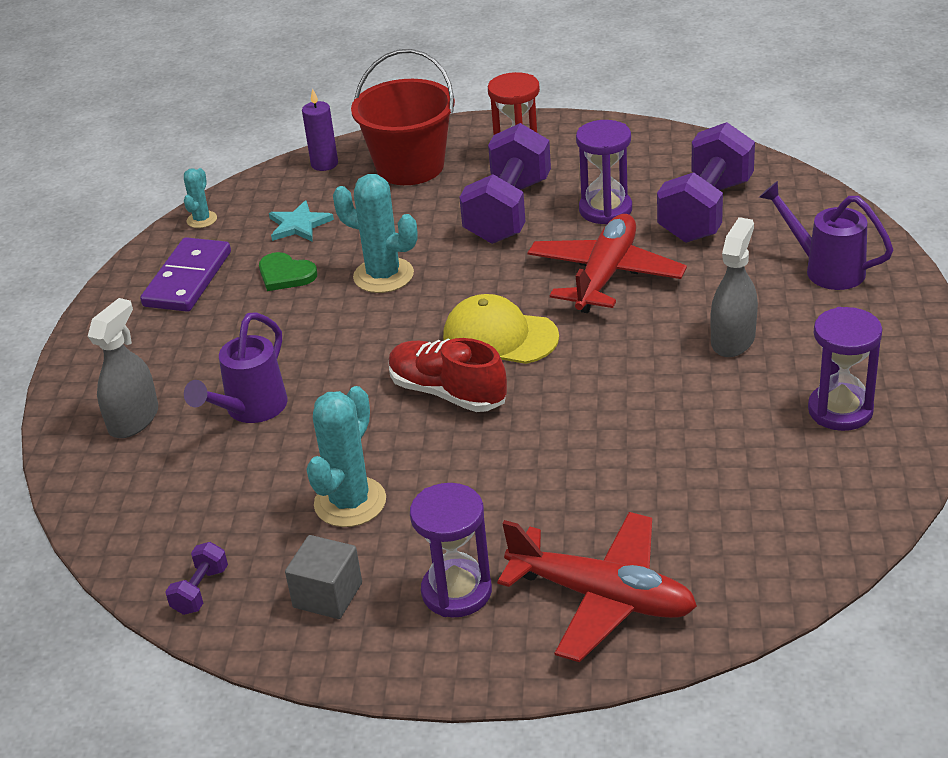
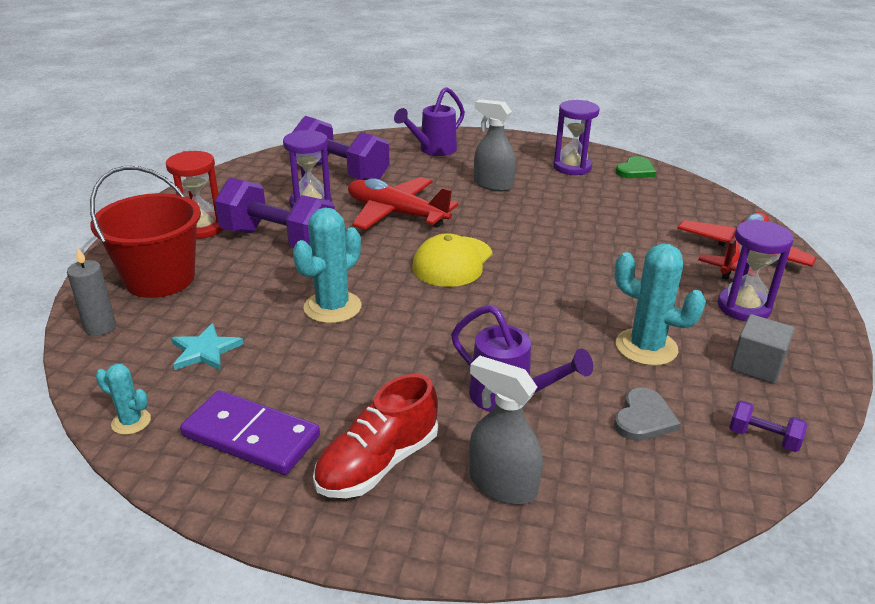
camera: 85 degrees left, 5 degrees down
green heart [259,252,317,291] -> green heart moved to [616,156,656,178]
purple candle [302,88,338,171] -> grey candle [67,247,116,336]
red shoe [389,338,507,412] -> red shoe moved to [313,374,438,498]
none -> grey heart [614,387,681,441]

